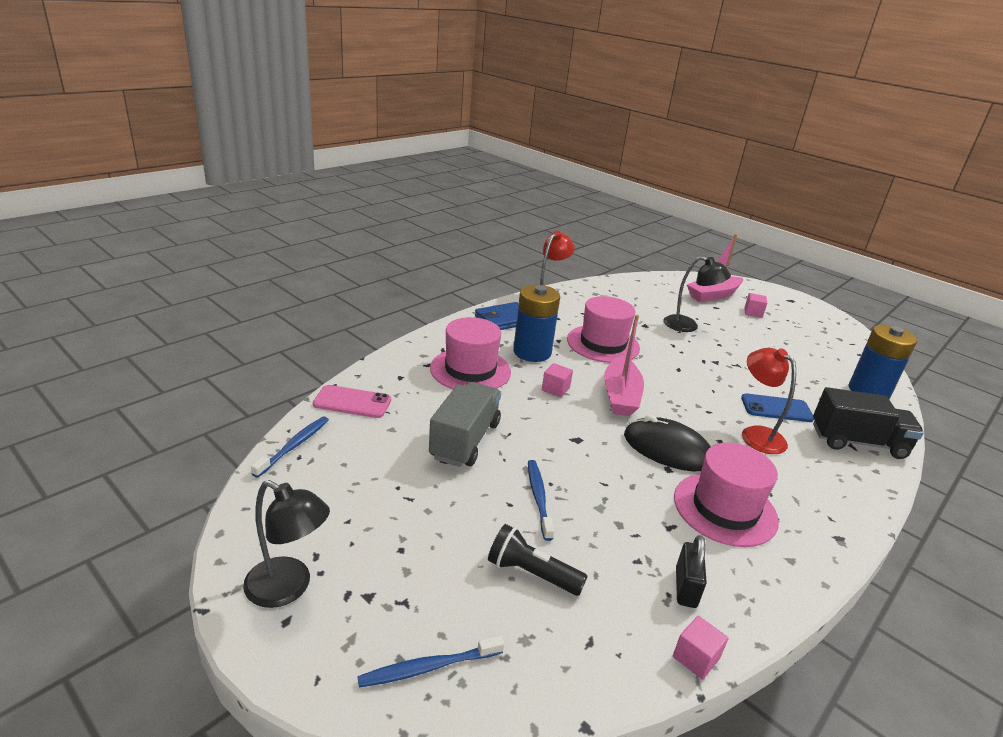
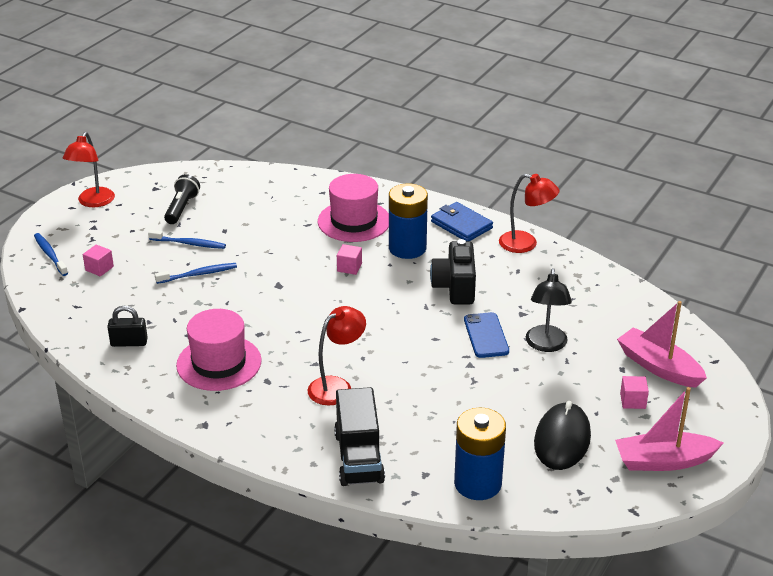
camera: 80 degrees right, 5 degrees up
black lamp [243,480,330,608] -> red lamp [63,132,115,207]
blue toothbrush [251,416,329,478] -> blue toothbrush moved to [148,230,226,249]
pink phone [313,385,391,418] -> none
grey truck [429,382,501,467] -> none
black flashlight [488,524,588,596] -> black flashlight moved to [164,174,200,224]
pink hat [567,296,640,363] -> black camera [430,239,476,304]
pink boat [604,315,644,416] -> pink boat moved to [615,387,723,471]
black mouse [624,415,711,471] -> black mouse moved to [534,401,591,470]
pink cube [673,616,729,680] -> pink cube moved to [83,245,114,276]
blue phone [741,393,814,422] -> blue phone moved to [464,312,509,358]

